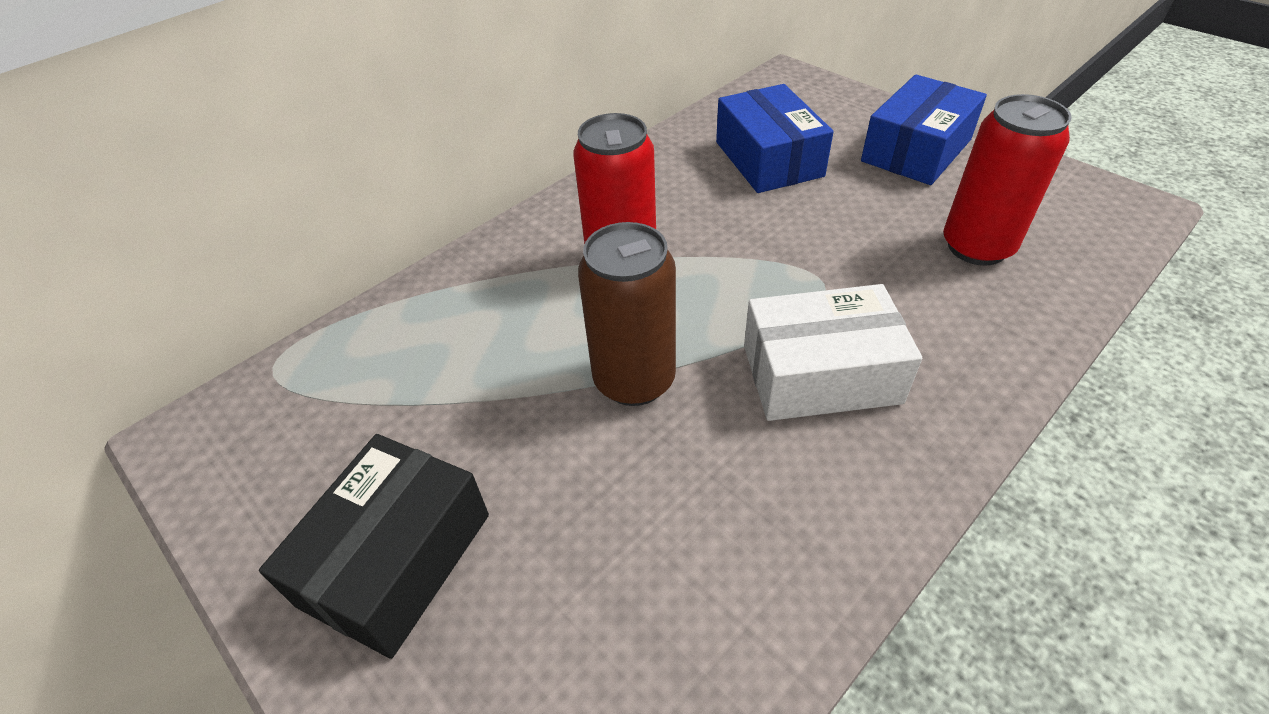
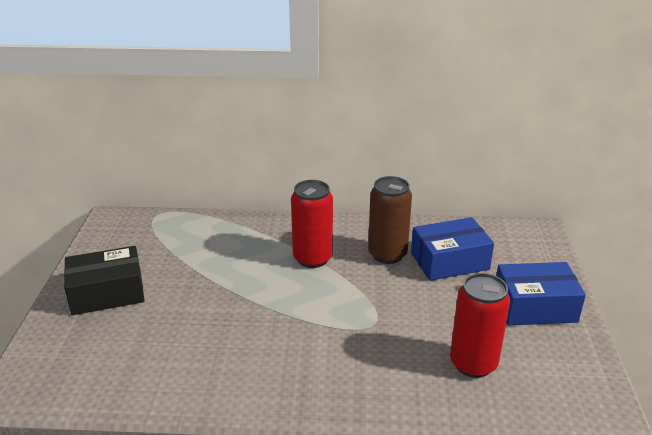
camera: 45 degrees right, 15 degrees down
brown can [578,222,676,406] -> brown can moved to [368,176,412,264]
blue box [716,84,834,193] -> blue box turned 45 degrees clockwise [411,217,494,281]
white box [744,284,922,421] -> none

